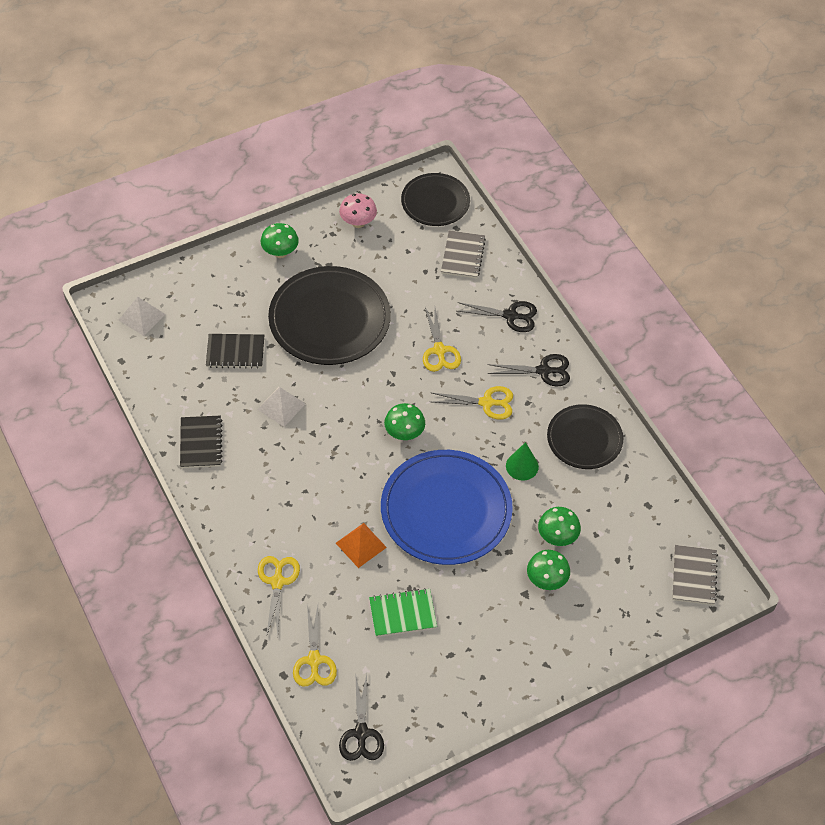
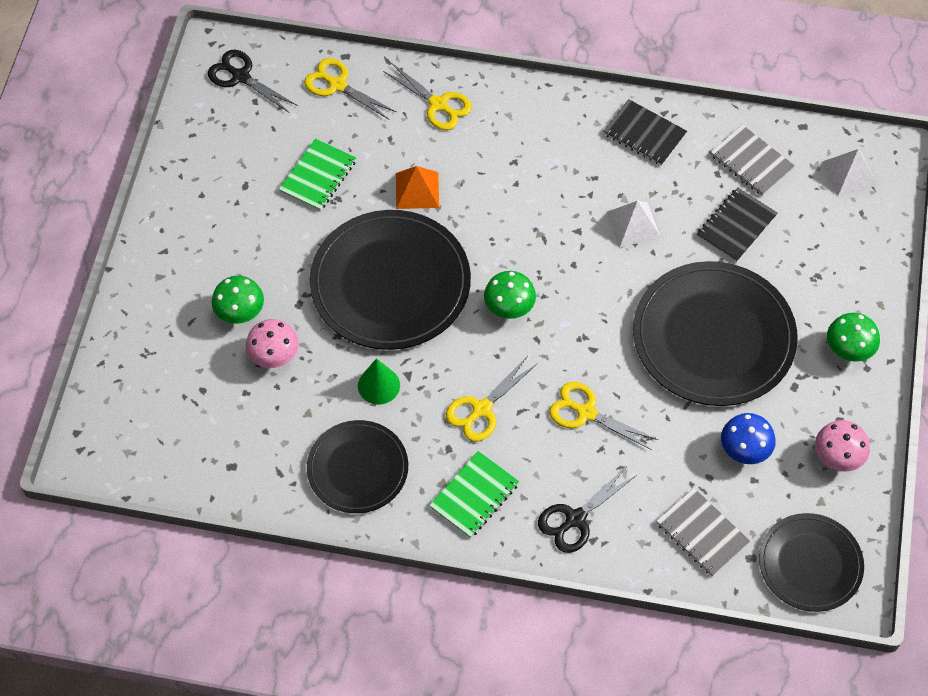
camera: 130 degrees right, 5 degrees up
blue plate [381,450,513,565] -> black plate [309,210,471,350]
black scissors [488,354,570,386] -> green notebook [429,451,519,538]
green mushroom [538,507,581,546] -> pink mushroom [246,319,299,368]
grey notebook [672,545,718,605] -> grey notebook moved to [711,125,795,196]
none -> blue mushroom [721,413,776,464]

